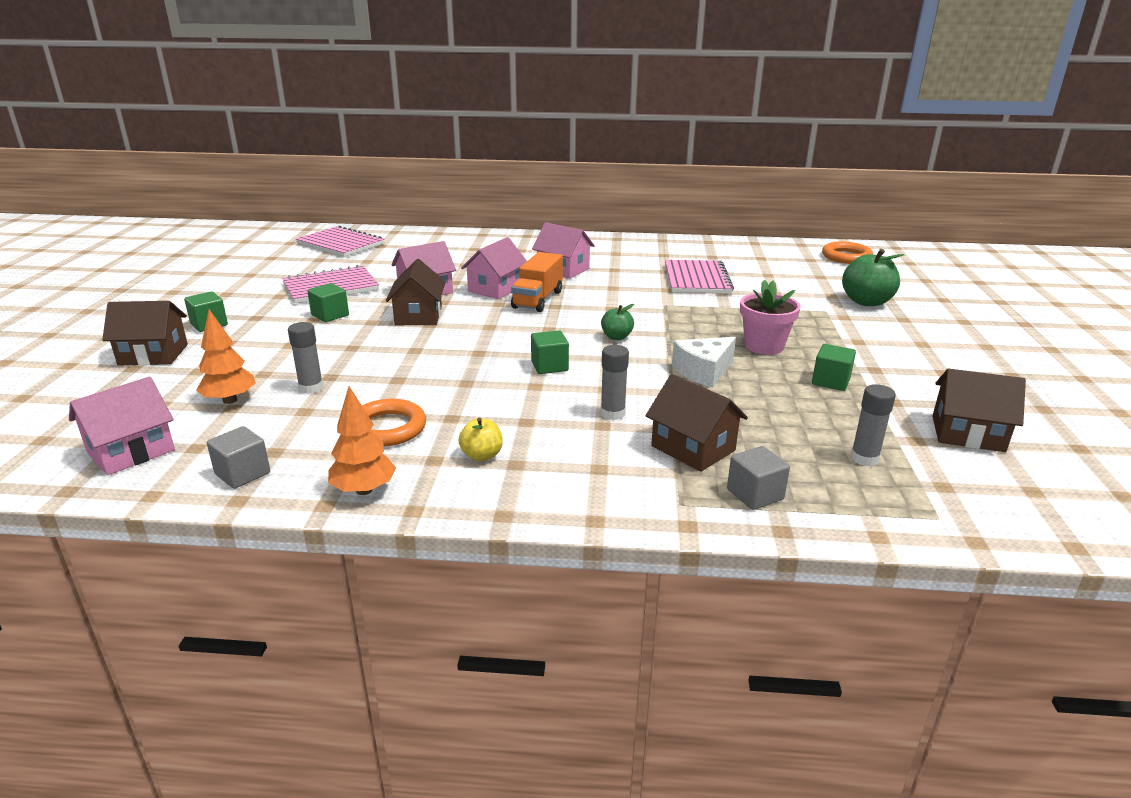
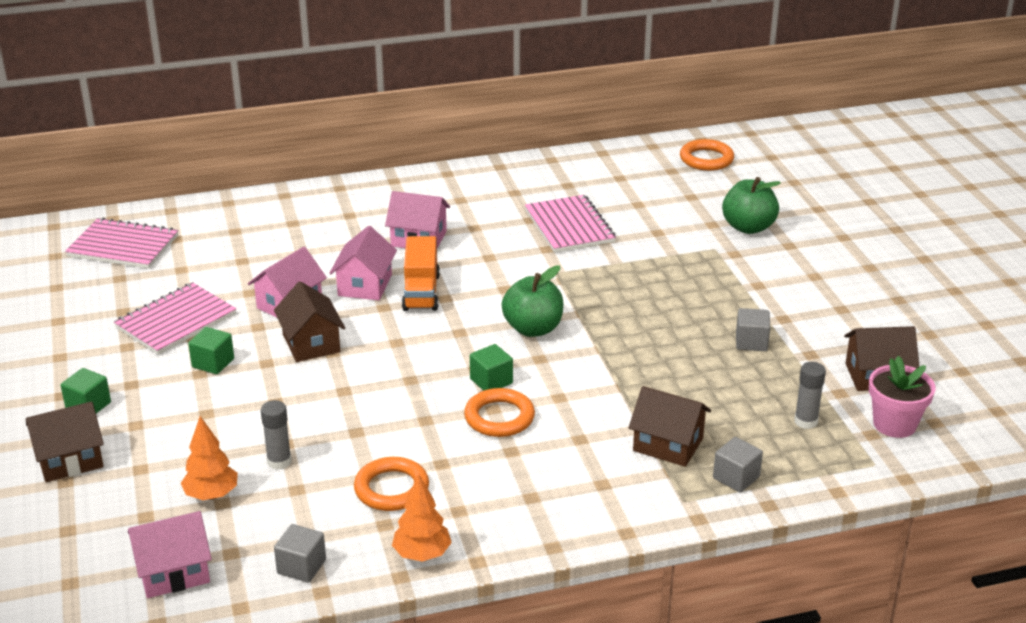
camera: 20 degrees left, 5 degrees up
pink house [69,377,175,475] -> pink house turned 45 degrees clockwise [128,511,212,598]
yellow apple [459,418,503,461] -> none
grey glue stick [600,345,629,420] -> none
green apple [601,304,634,340] -> green apple [502,266,563,337], size x1.81
white cheese [672,337,736,388] -> none
pink flower pot [740,280,801,355] -> pink flower pot moved to [869,356,936,438]
green cube [812,344,856,391] -> grey cube [736,308,770,351]
none -> orange ring [464,388,535,437]

